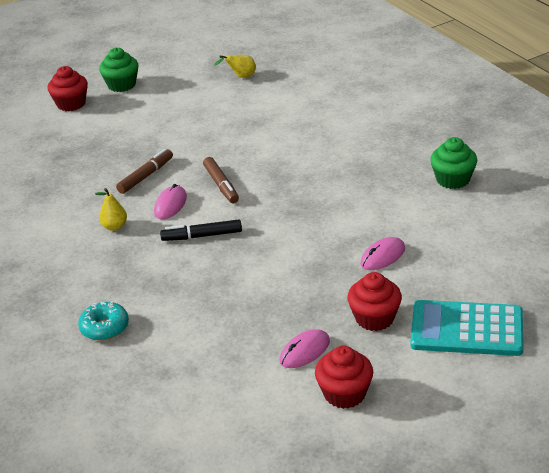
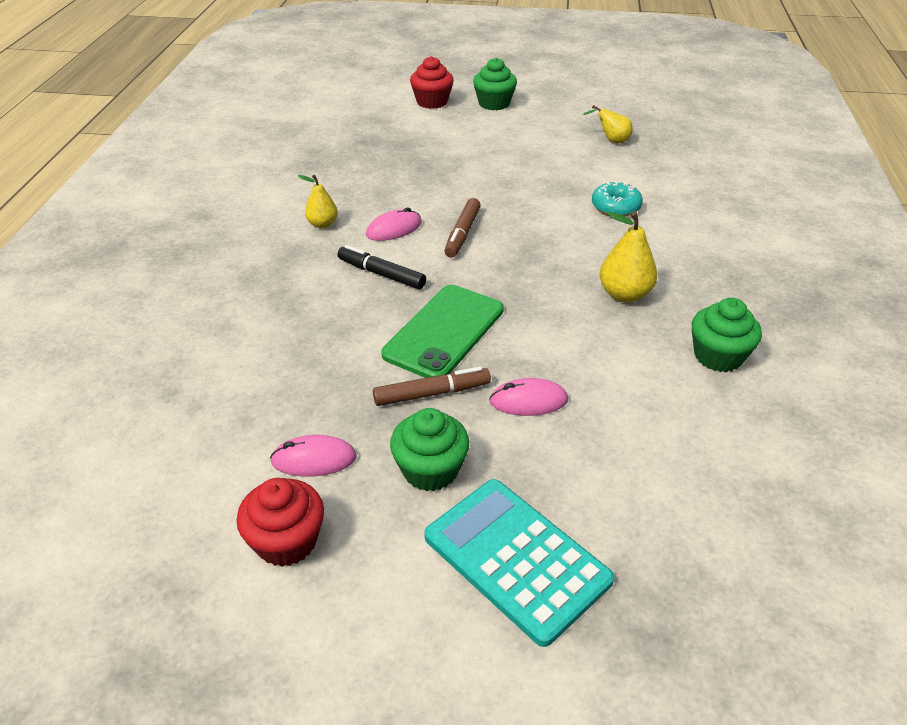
camera: 35 degrees right, 5 degrees up
turquoise donut [78,301,129,341] -> turquoise donut moved to [592,181,643,216]
brown marker [116,149,173,194] -> brown marker moved to [373,366,491,406]
red cupcake [347,272,402,331] -> green cupcake [390,408,469,491]
none -> green phone [382,285,504,378]
none -> yellow pear [599,211,657,303]

